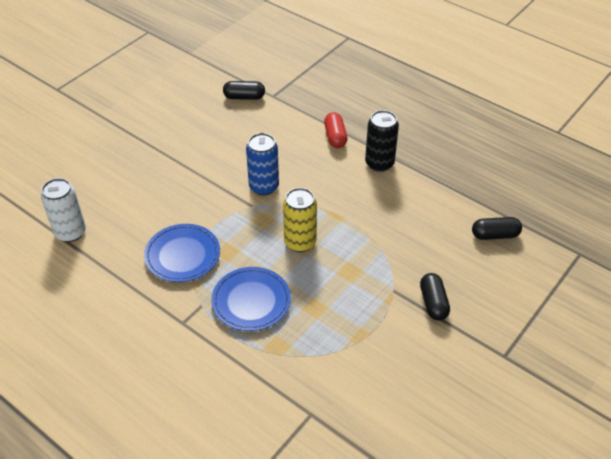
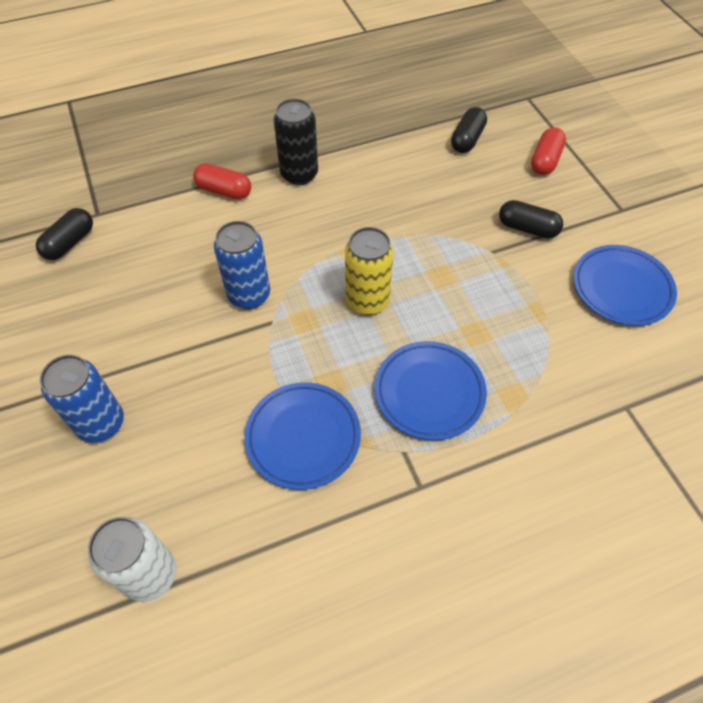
camera: 60 degrees left, 10 degrees up
none -> blue can [40,355,124,443]
none -> red capsule [531,127,566,175]
none -> blue plate [573,245,677,326]

